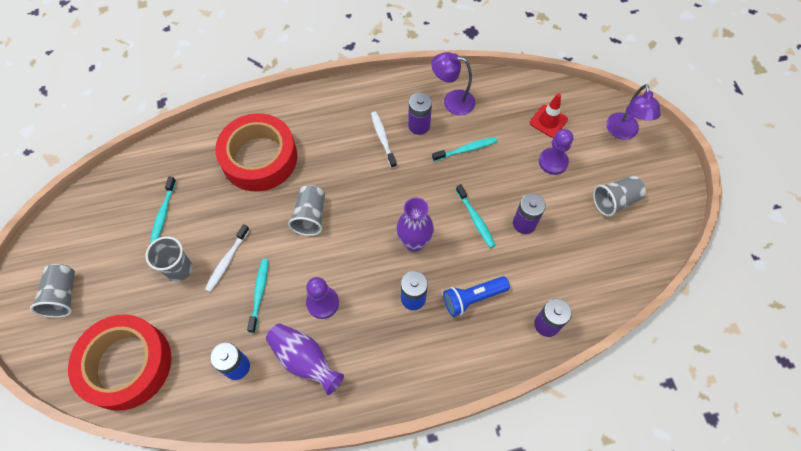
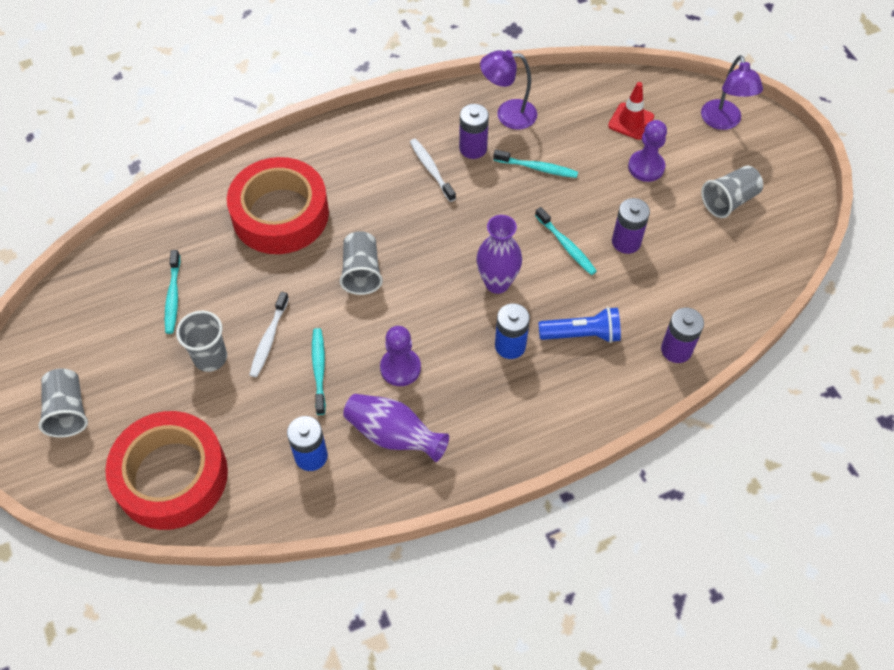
camera: 10 degrees left, 5 degrees down
turquoise toothbrush [432,137,497,161] -> turquoise toothbrush turned 45 degrees clockwise [493,150,578,178]
blue flashlight [443,276,510,317] -> blue flashlight turned 150 degrees counterclockwise [539,307,621,343]

